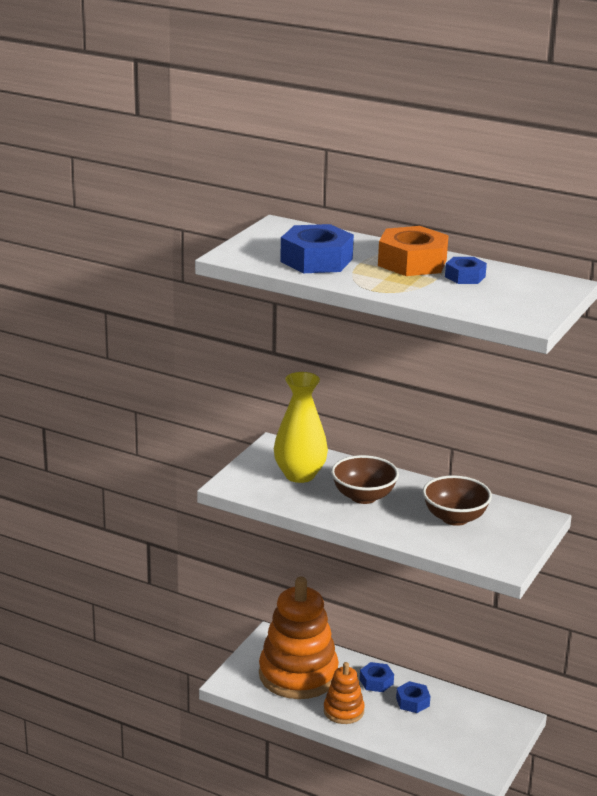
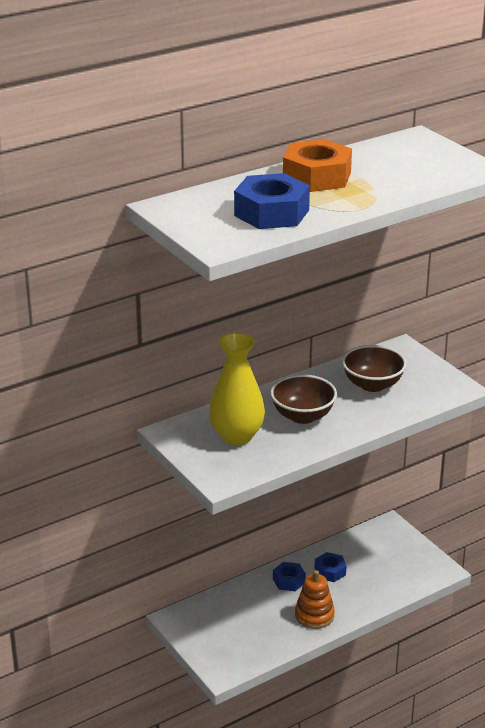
camera: 60 degrees left, 5 degrees up
orange stacking toy [259,577,339,699] -> none
blue nut [445,257,487,284] -> none

